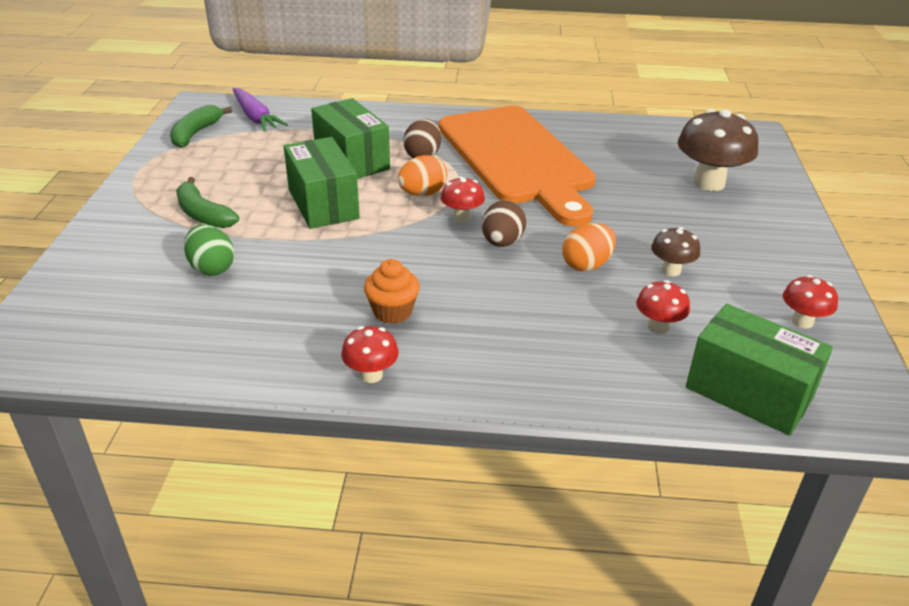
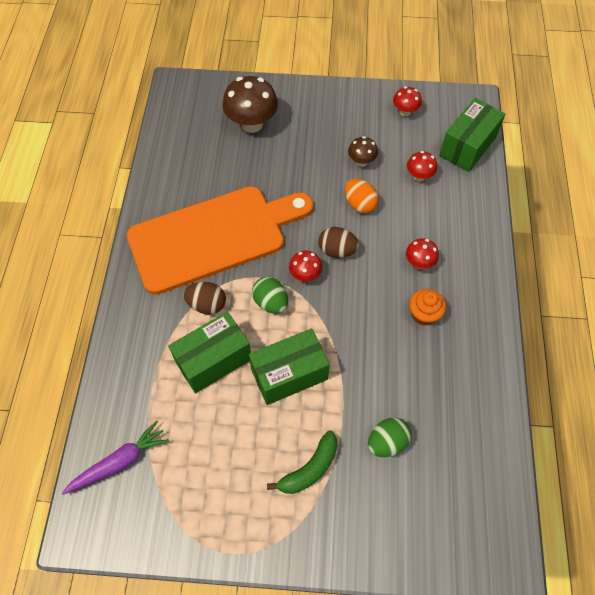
camera: 90 degrees left, 25 degrees up
green banana [170,105,232,148] -> none
red mushroom [341,326,399,383] -> red mushroom moved to [406,238,439,269]
orange egg [398,155,447,196] -> green egg [252,277,288,314]

